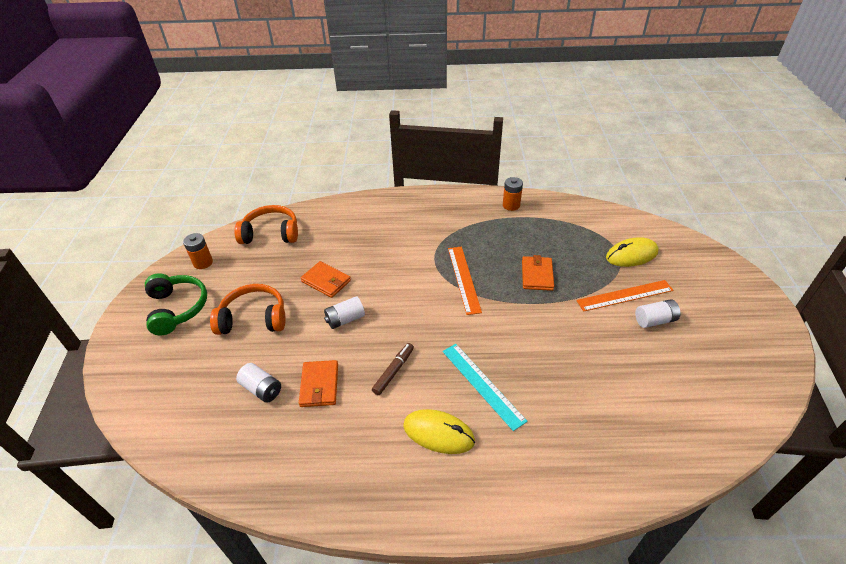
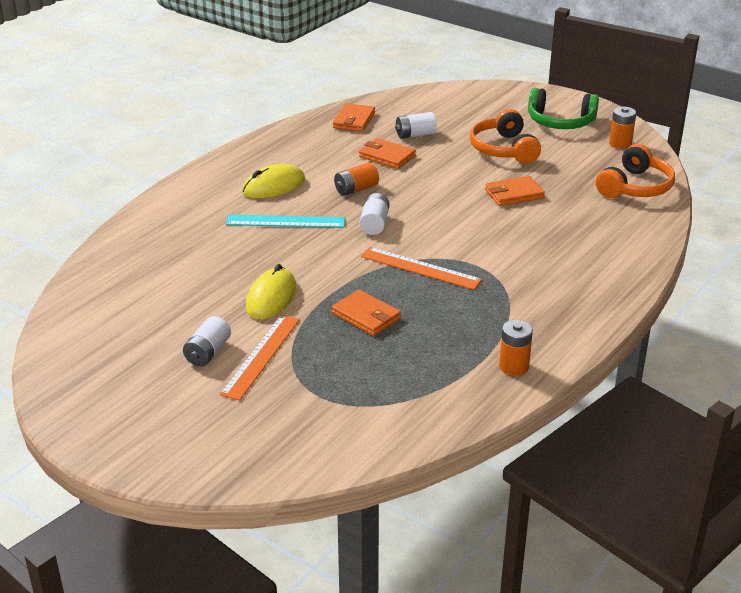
camera: 125 degrees right, 10 degrees down
orange headphones [210,284,286,335] -> orange headphones turned 135 degrees clockwise [470,109,541,164]
white battery [324,296,365,329] -> white battery moved to [360,193,390,235]
brown marker [372,343,414,395] -> orange battery [334,162,379,196]
yellow mouse [606,237,658,267] -> yellow mouse moved to [246,264,296,320]
none -> orange wallet [333,103,375,132]

